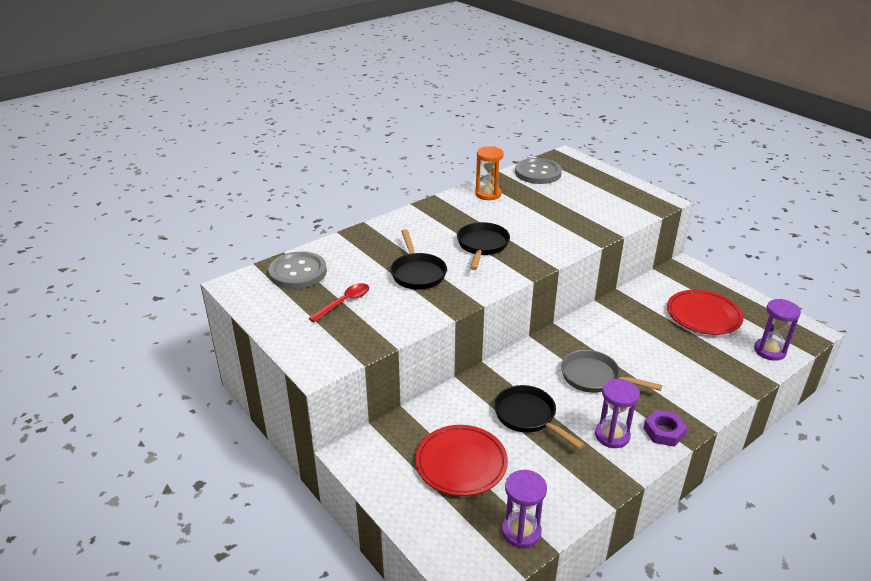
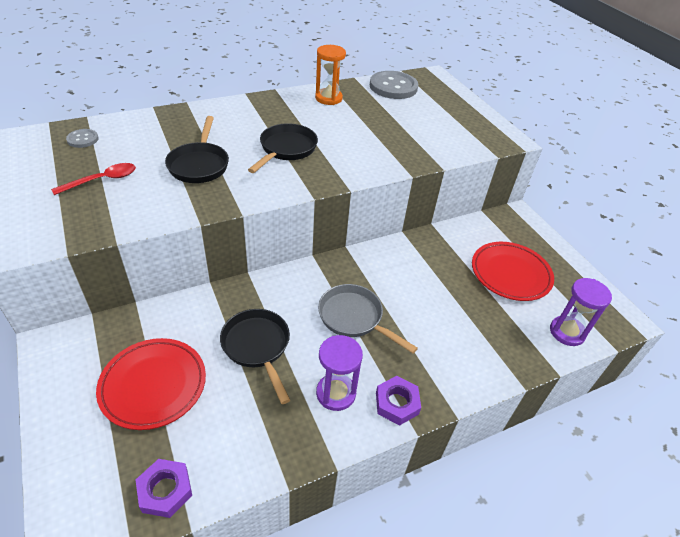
camera: 10 degrees right, 10 degrees up
grey button [269,251,327,289] -> grey button [66,129,99,148], size x0.49
purple hourglass [502,470,547,548] -> purple nut [136,459,192,518]

